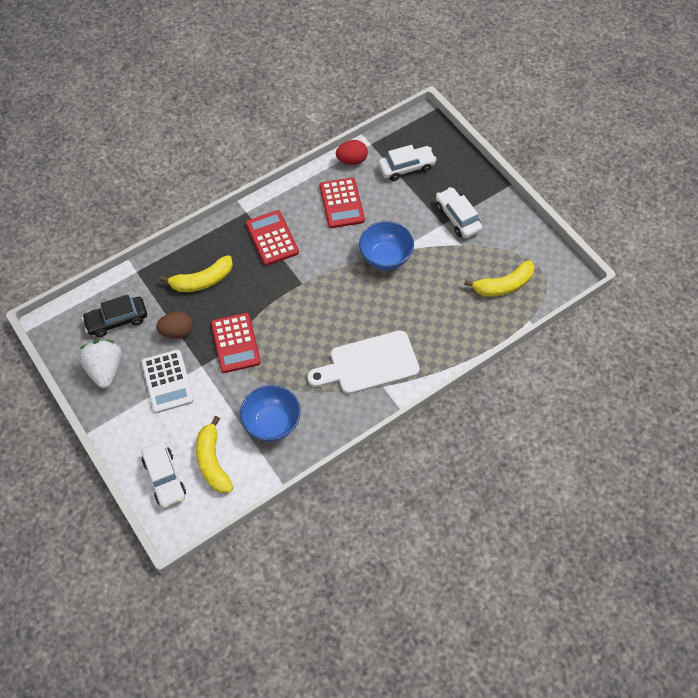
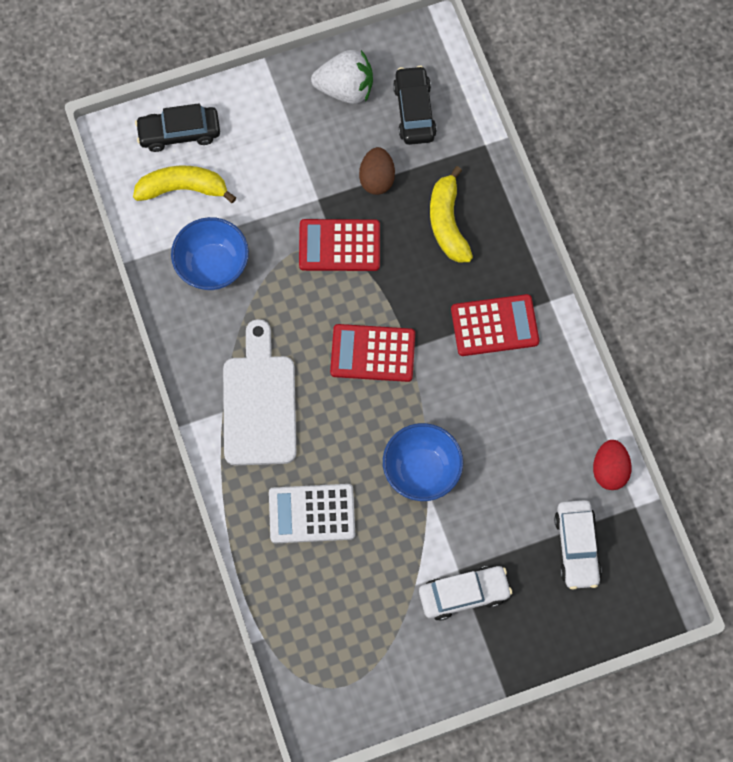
camera: 105 degrees right, 10 degrees up
white calculator [141,349,194,413] -> white calculator moved to [269,484,355,543]
white car [141,442,186,508] -> black car [135,103,220,152]
red calculator [320,178,365,228] -> red calculator moved to [330,324,415,382]
yellow banana [464,260,534,296] -> none

